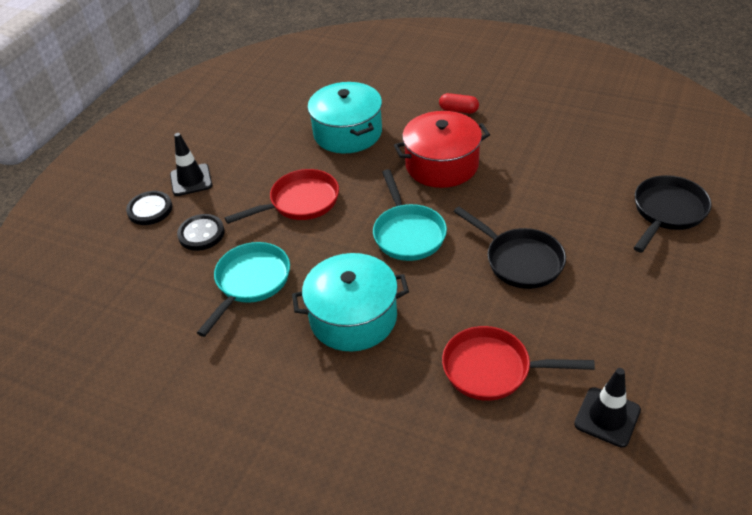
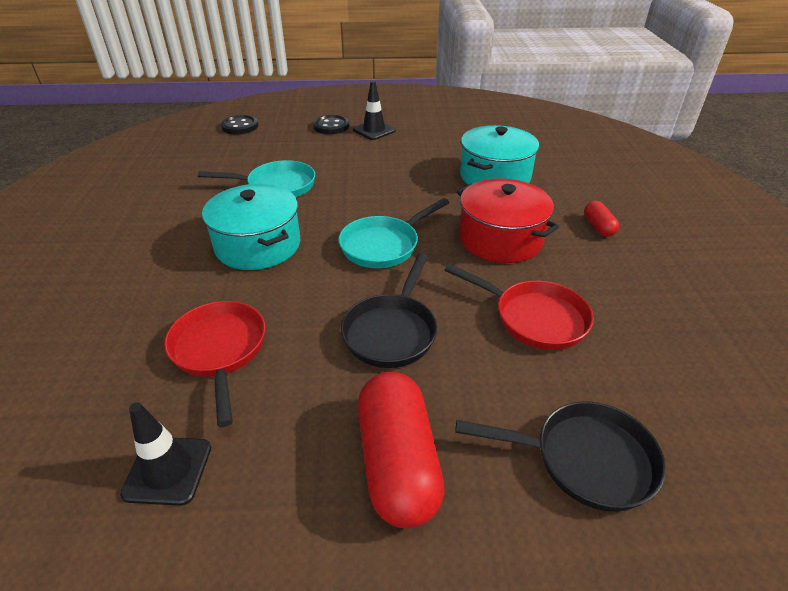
camera: 60 degrees right, 5 degrees down
black button [177,214,225,251] -> black button moved to [221,115,258,135]
red pan [225,169,339,224] -> red pan moved to [445,264,594,350]
none -> red capsule [358,372,445,528]

